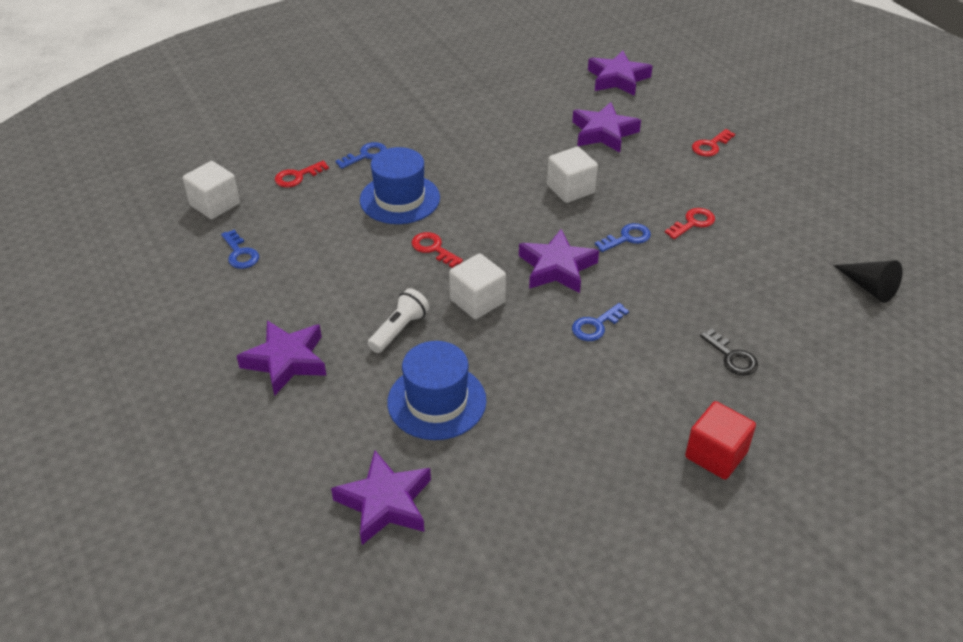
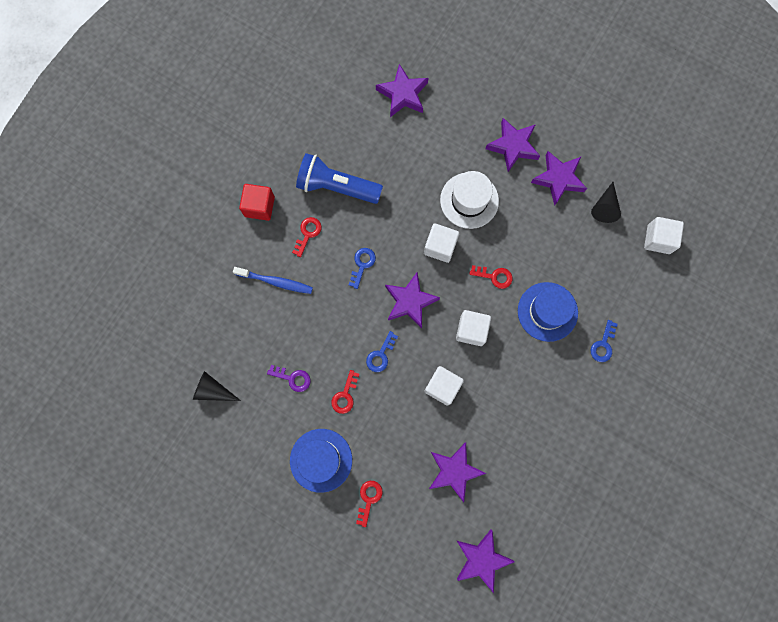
camera: 150 degrees right, 35 degrees up
blue key [221,230,259,269] -> black cone [591,182,621,223]
red key [275,161,329,187] -> red key moved to [292,217,321,257]
white flashlight [368,288,429,353] -> white hat [440,171,499,229]
blue hat [387,341,486,440] -> blue hat moved to [290,429,352,493]
black key [700,329,758,376] -> blue toothbrush [233,267,313,294]
none -> purple key [267,365,311,392]
none -> blue flashlight [296,153,383,204]
none -> white cube [456,310,491,346]
none -> purple star [531,151,587,205]

